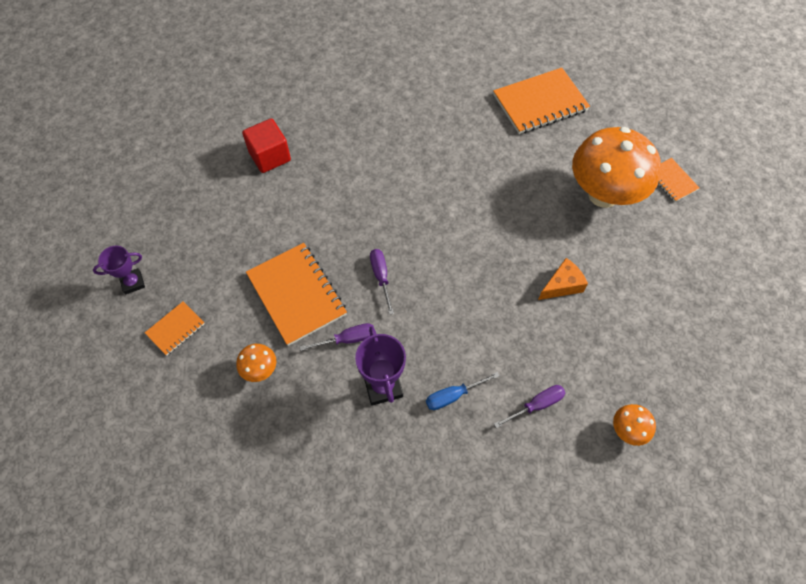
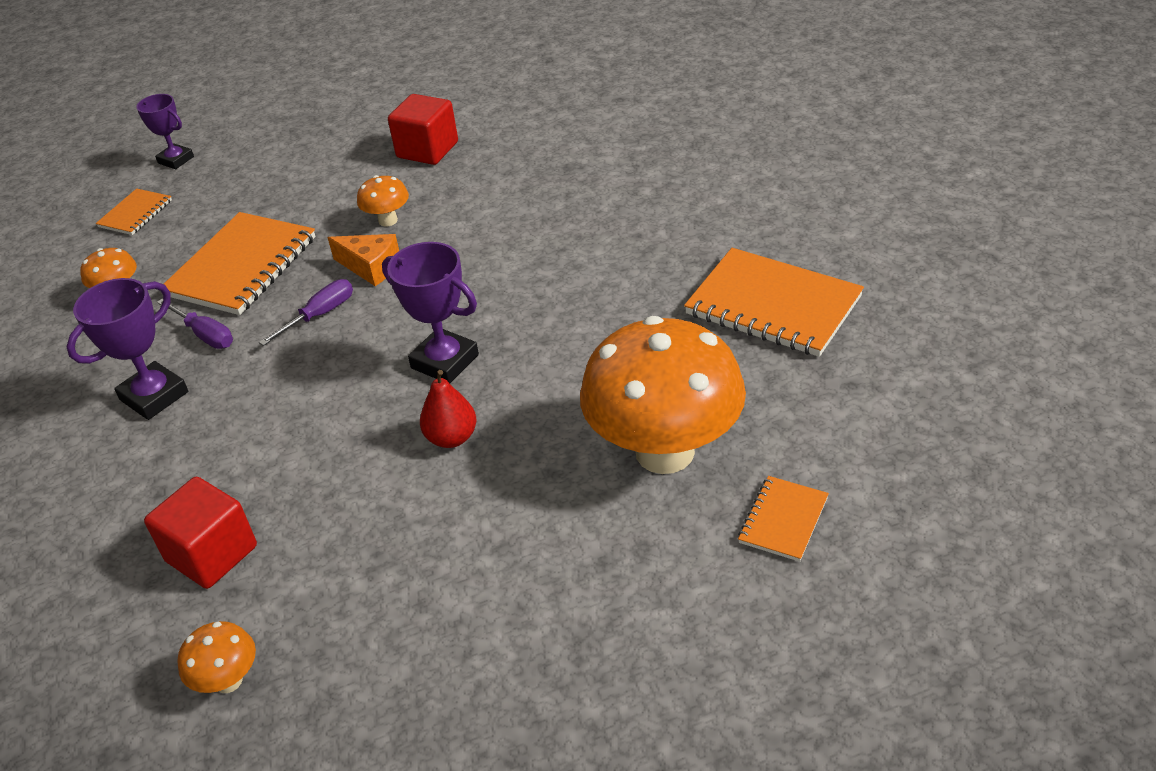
camera: 60 degrees right, 20 degrees down
orange notebook [145,302,205,356] -> orange notebook turned 75 degrees counterclockwise [96,188,172,235]
blue screwdriver [426,372,499,410] -> none
purple screwdriver [494,385,565,428] -> red cube [144,477,257,589]
orange cheese [538,258,588,300] -> orange cheese moved to [327,234,399,286]
none -> orange mushroom [357,175,409,227]
none -> purple trophy [382,242,479,383]
none -> red pear [420,370,476,448]

